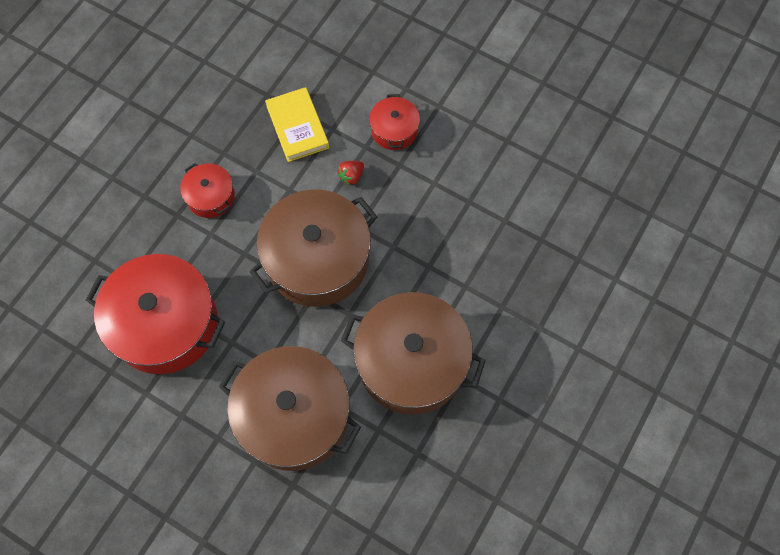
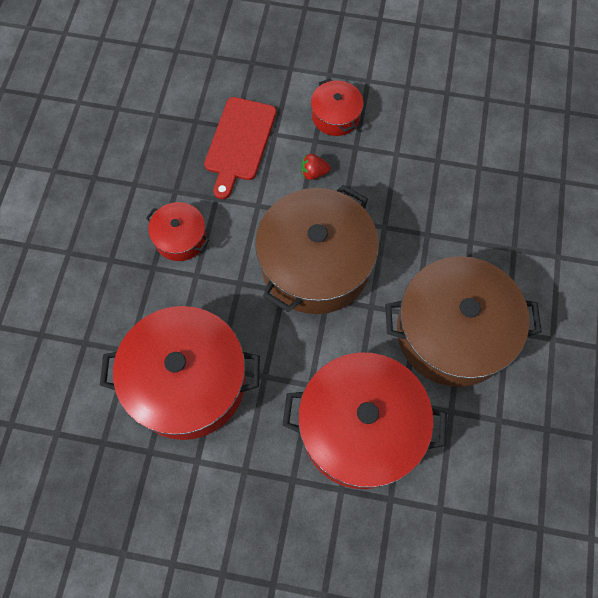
camera: 20 degrees left, 0 degrees up
brown pot [219,346,361,471] -> red pot [283,352,447,489]
yellow book [265,87,329,162] -> red cutting board [204,97,276,199]
red strawberry [337,161,364,185] -> red strawberry turned 60 degrees clockwise [301,154,331,180]

